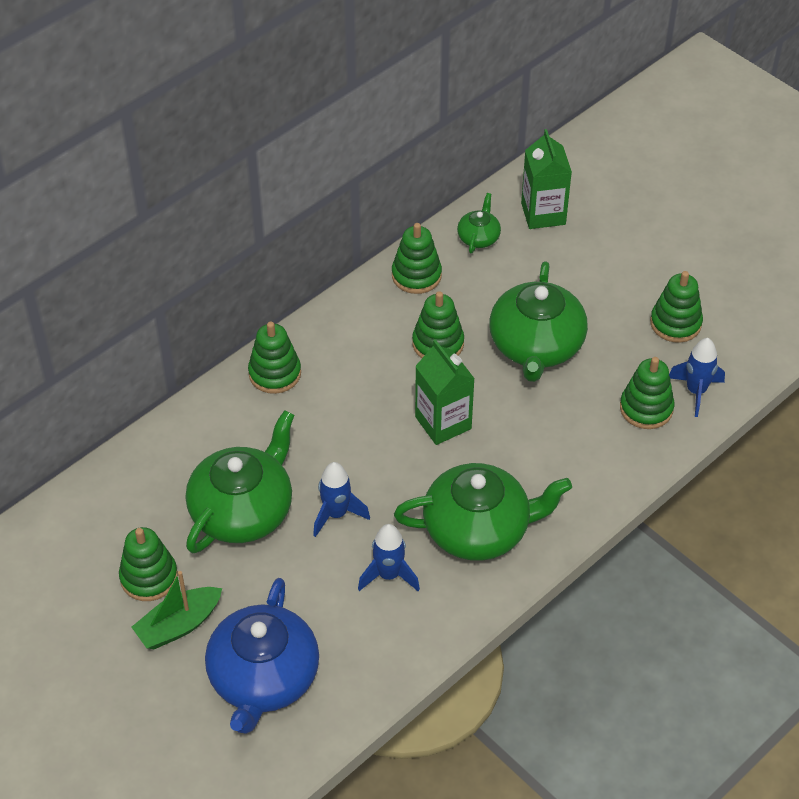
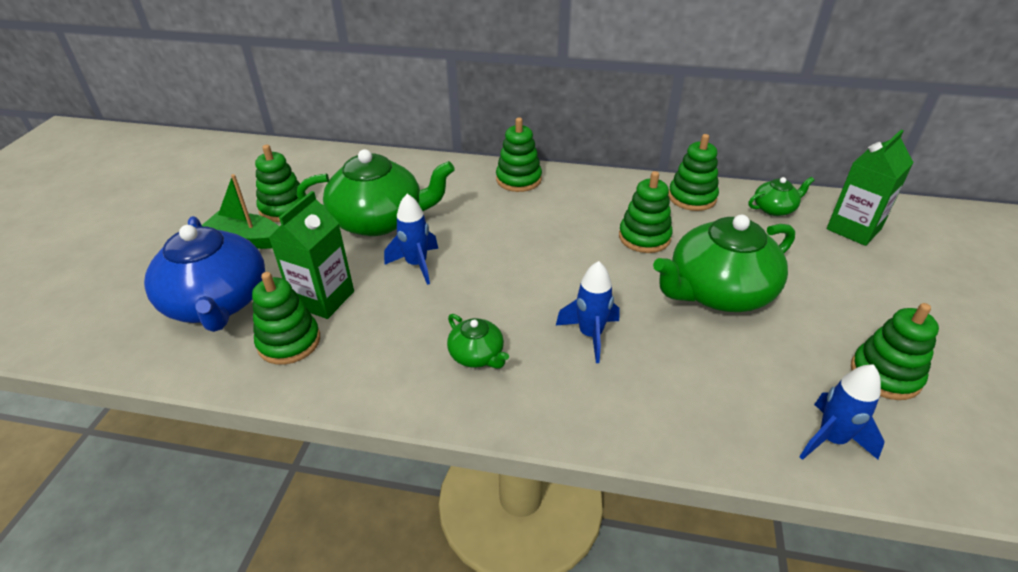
camera: 55 degrees right, 10 degrees down
blue teapot [205,578,319,734] -> blue teapot turned 90 degrees counterclockwise [144,216,265,332]
blue rocket [358,524,420,591] -> blue rocket moved to [556,261,619,363]
green teapot [394,463,572,561] -> green teapot [447,314,509,369], size x0.47
green carton [415,339,475,445] -> green carton moved to [269,191,354,319]
green stacking toy [620,357,674,429] -> green stacking toy moved to [252,272,320,365]

